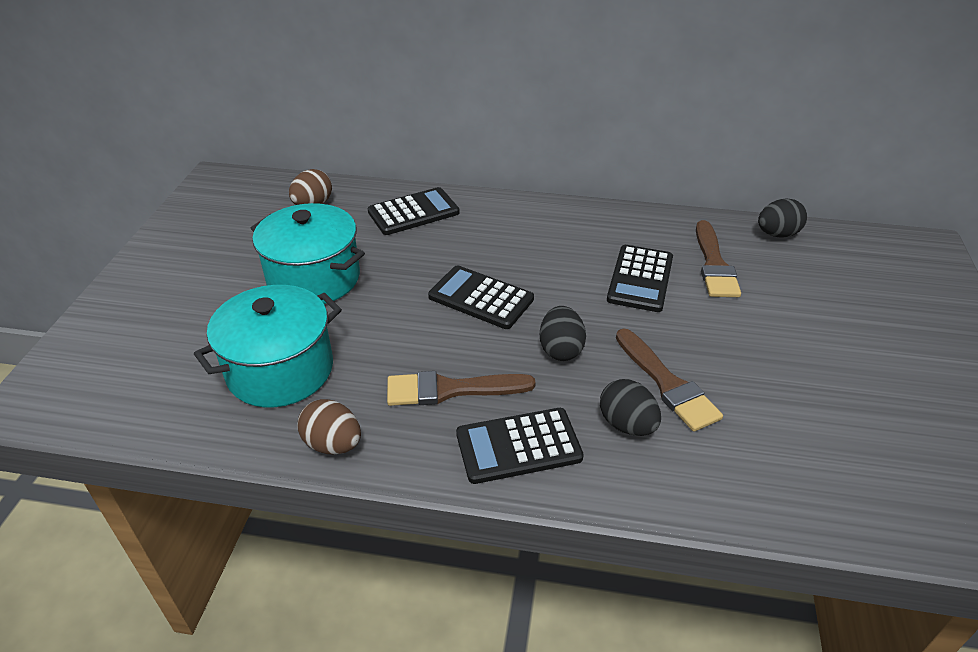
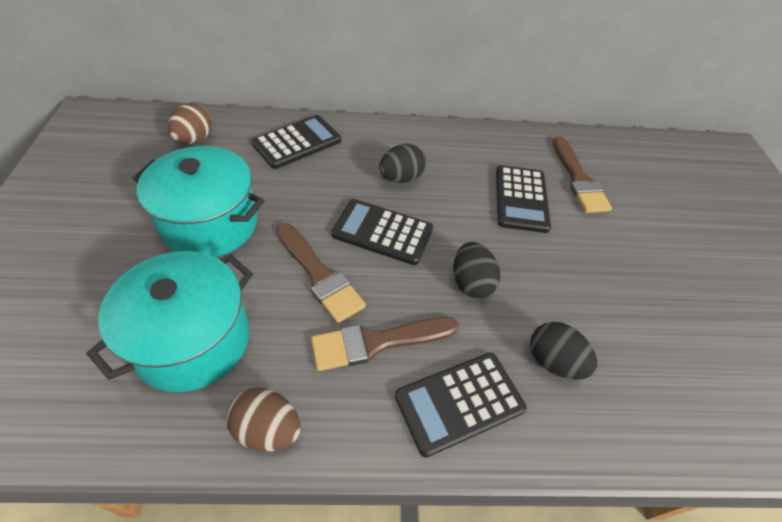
camera: 15 degrees left, 10 degrees up
brown brush [616,329,723,432] -> brown brush moved to [276,223,366,323]
black egg [758,198,807,238] -> black egg moved to [379,144,426,183]

